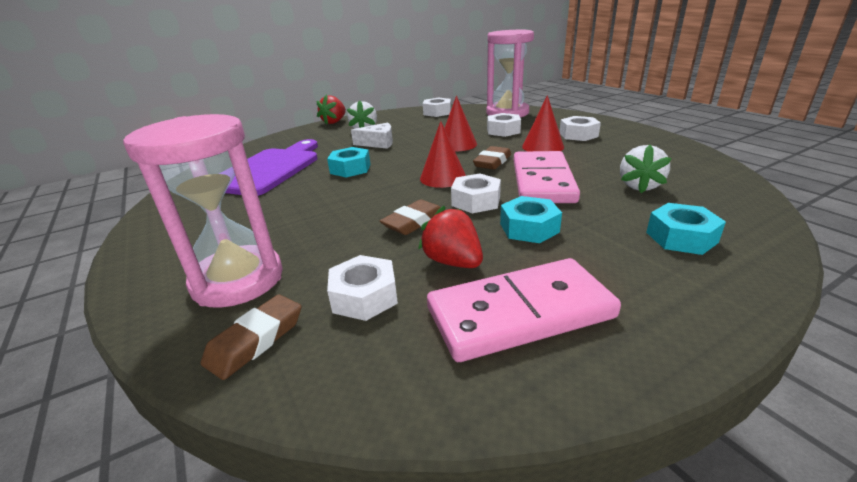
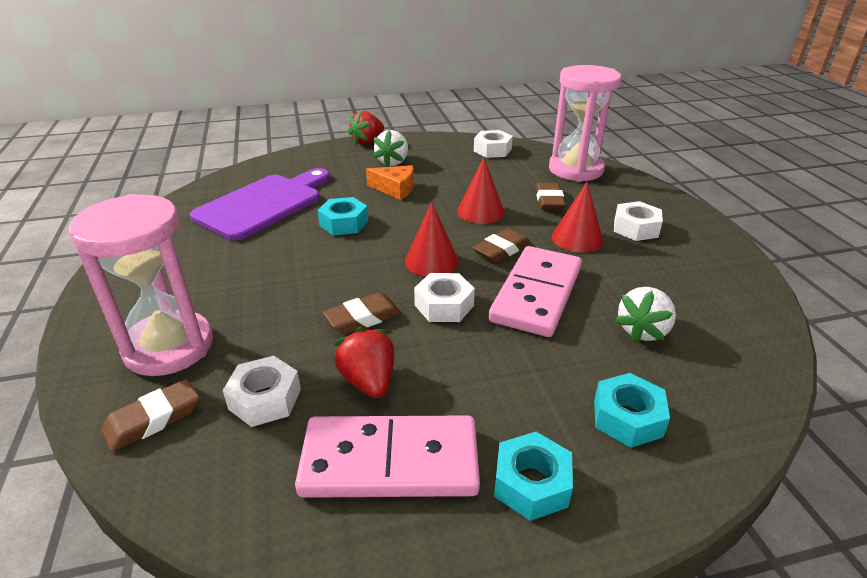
camera: 15 degrees right, 5 degrees up
white cheese [351,123,393,149] -> orange cheese [366,165,414,200]
white nut [487,113,521,137] -> brown eraser [535,183,566,210]
turquoise nut [500,196,562,243] -> turquoise nut moved to [494,432,573,521]

